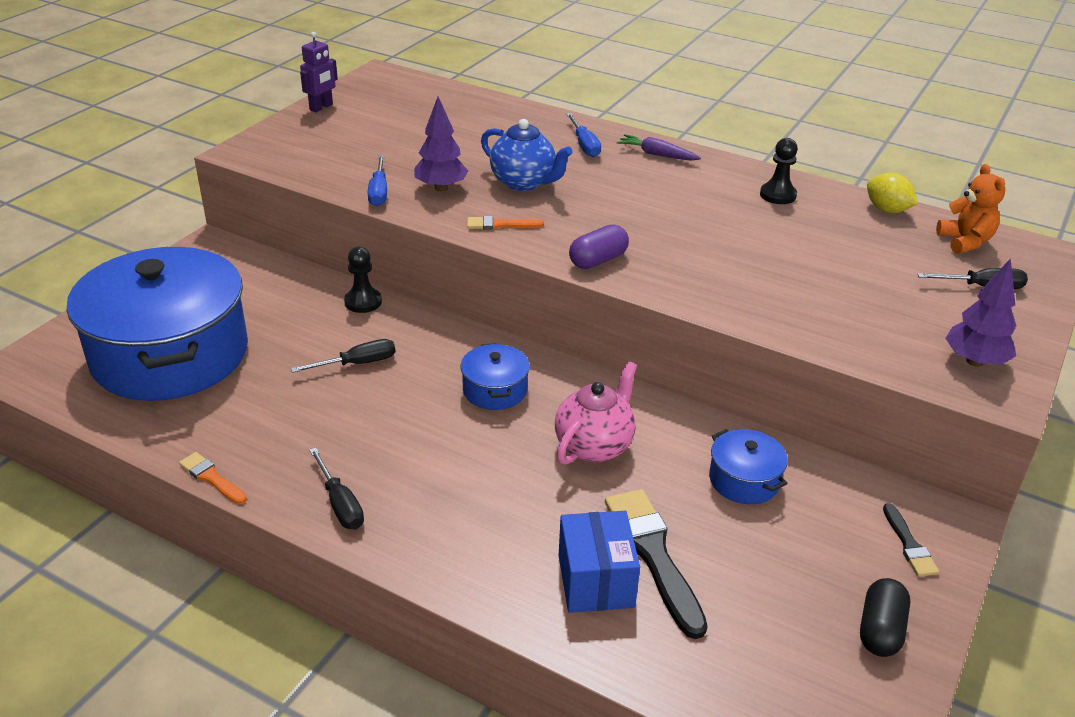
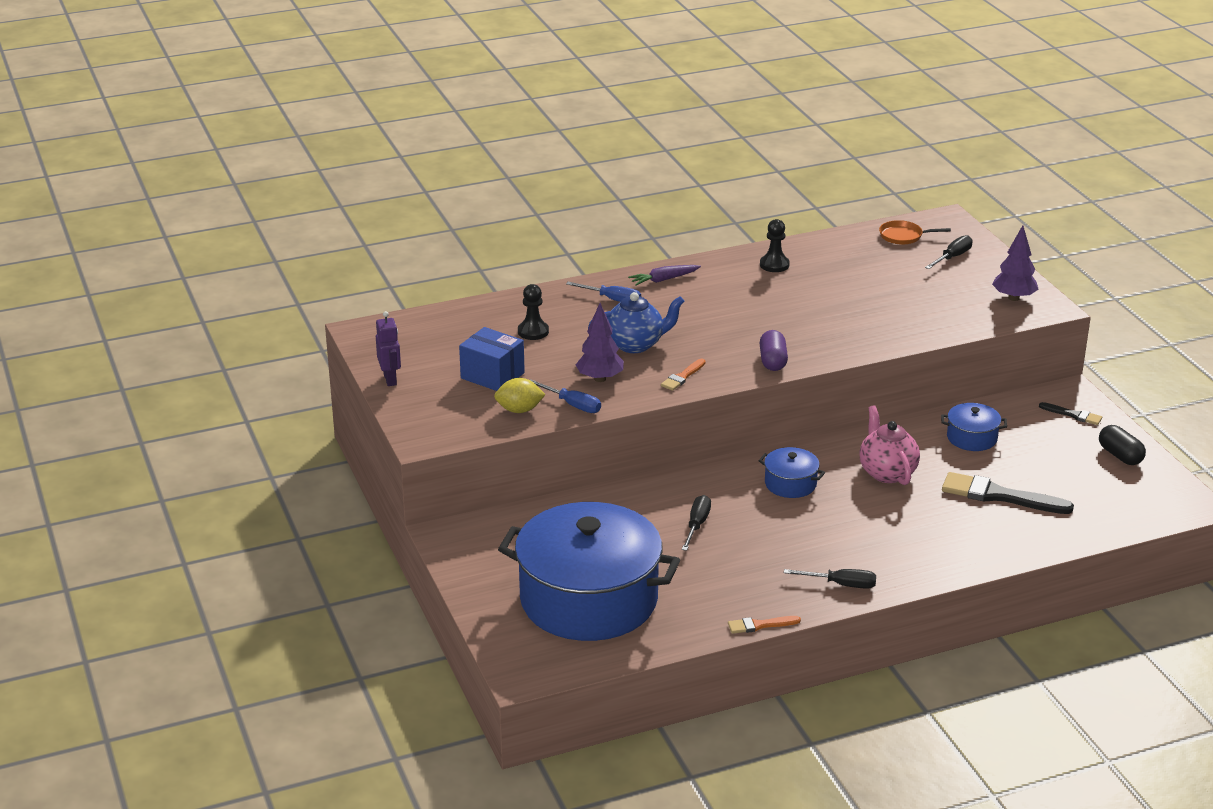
camera: 50 degrees left, 5 degrees down
black pawn [344,247,382,313] -> black pawn moved to [518,284,549,340]
blue box [559,511,640,613] -> blue box moved to [459,327,525,391]
yellow lemon [867,173,917,213] -> yellow lemon moved to [494,378,546,413]
orange teddy bear [936,164,1005,254] -> orange pan [879,220,951,245]

